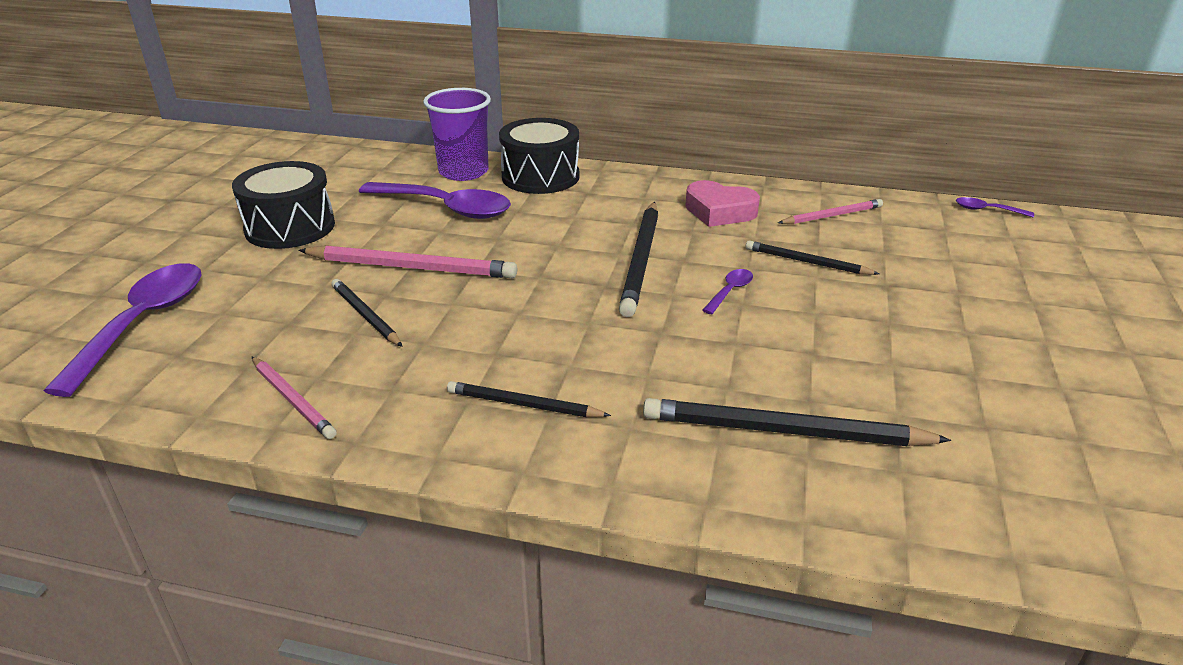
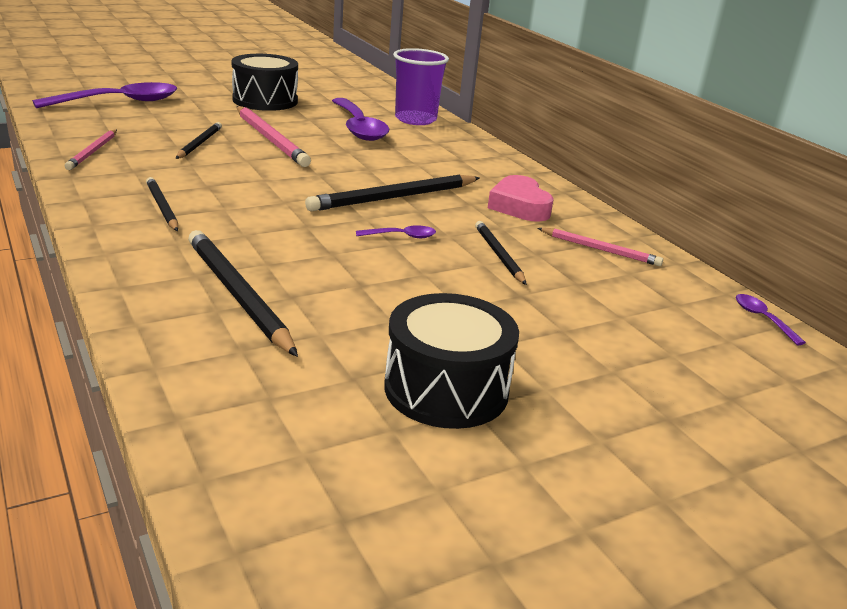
camera: 45 degrees right, 5 degrees down
black drum [499,118,580,194] -> black drum moved to [384,293,519,429]

